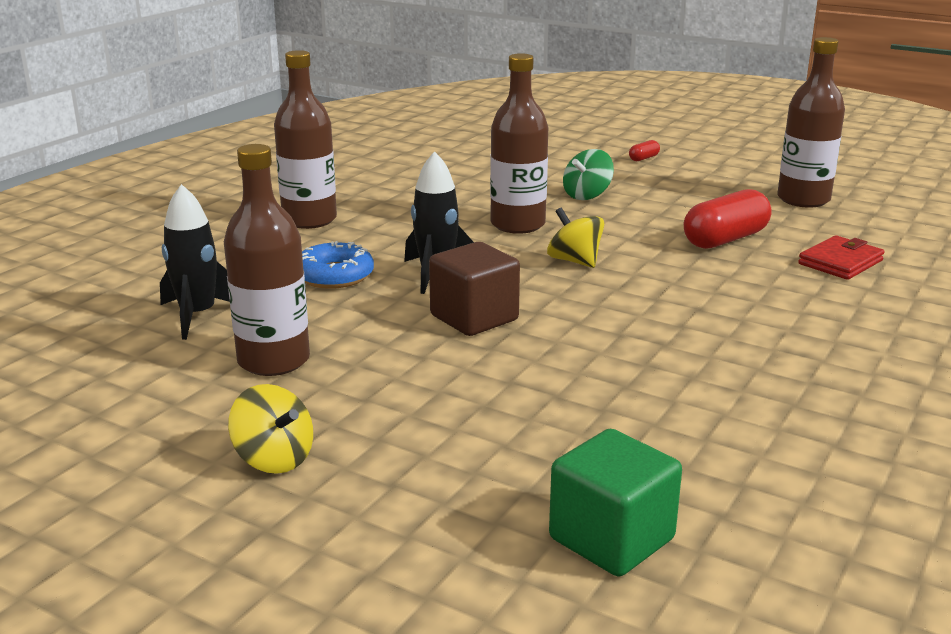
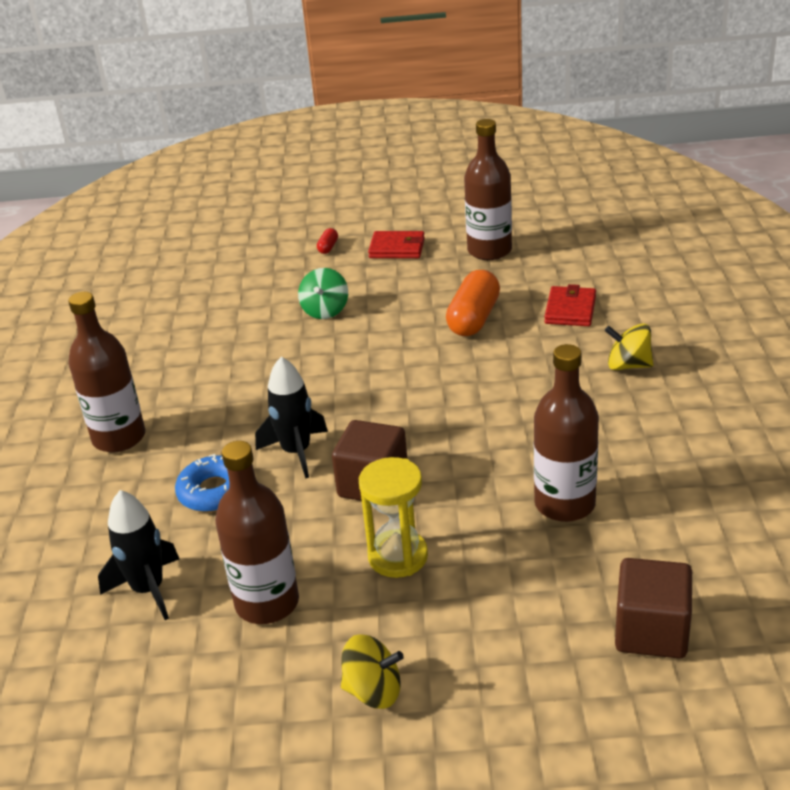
camera: 30 degrees left, 10 degrees up
brown bottle [490,53,548,234] -> brown bottle moved to [534,344,599,522]
yellow spinning top [547,208,604,268] -> yellow spinning top moved to [605,323,653,370]
green cube [549,429,682,577] -> brown cube [615,558,692,658]
red capsule [684,189,771,249] -> orange capsule [446,270,500,336]
none -> yellow hourglass [359,457,428,578]
none -> red wallet [368,231,425,258]

